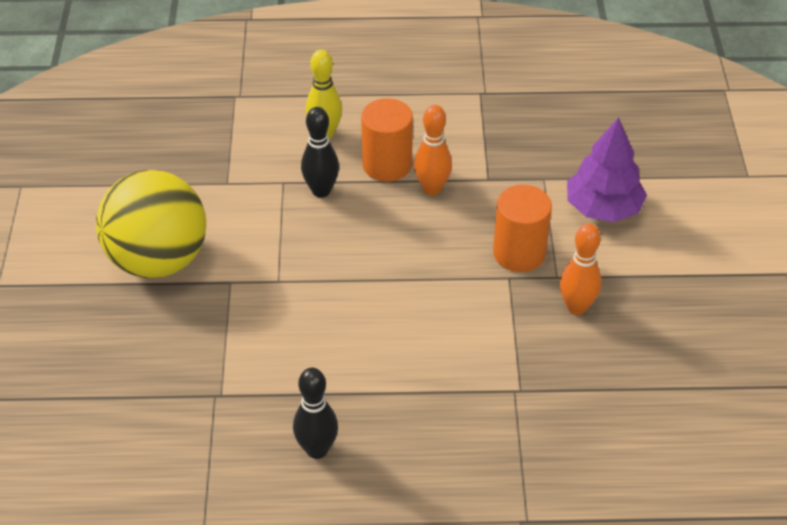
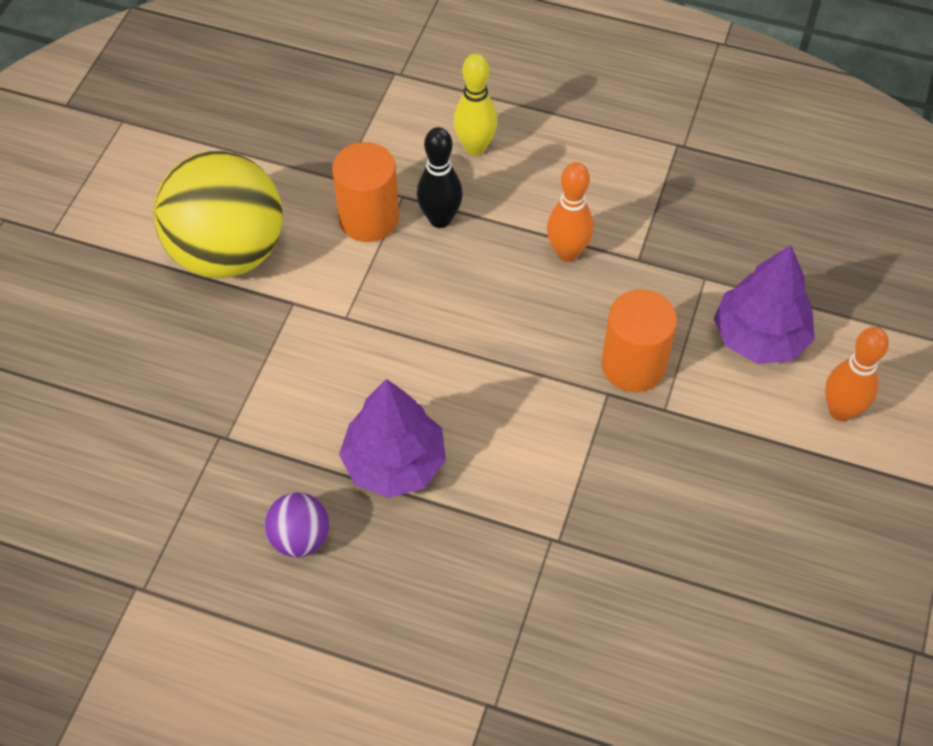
camera: 20 degrees right, 10 degrees up
black bowling pin [293,368,338,459] -> purple ball [265,493,329,557]
orange cylinder [361,98,413,182] -> orange cylinder moved to [332,142,399,242]
orange bowling pin [560,223,602,315] -> orange bowling pin moved to [825,327,889,421]
none -> purple tree [339,379,446,498]

